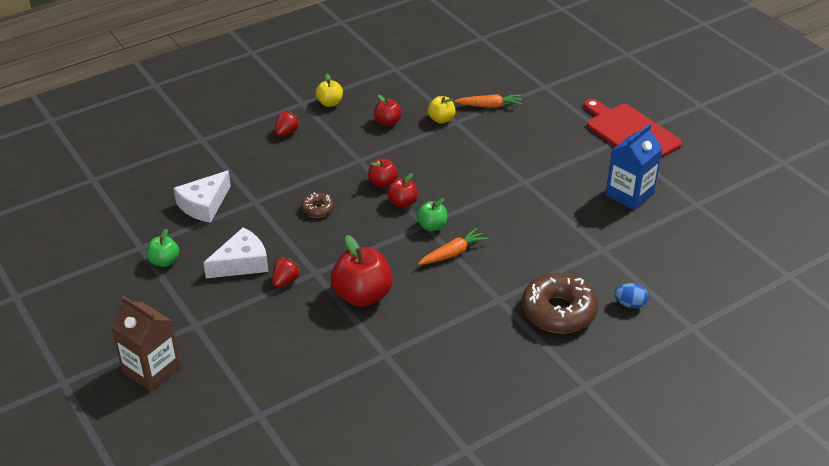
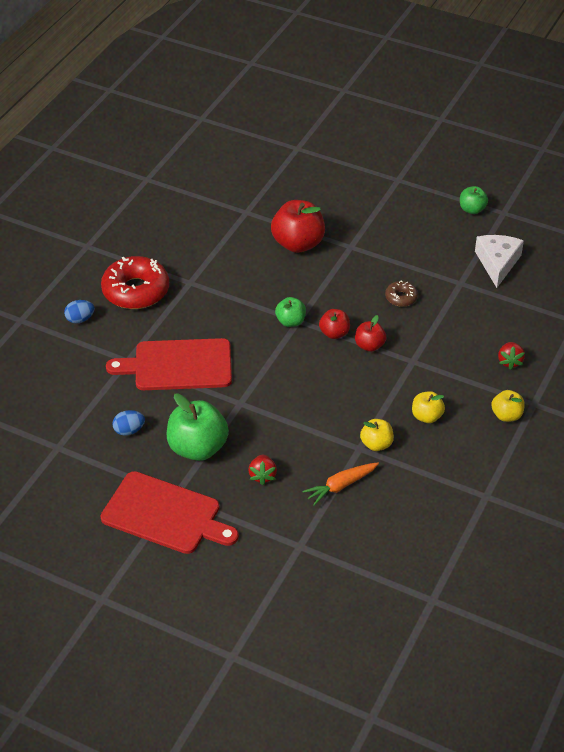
camera: 150 degrees right, 5 degrees up
brown carton [110,296,181,392] -> none
white cheese [203,227,269,278] -> none
red strawberry [272,257,301,288] -> red strawberry moved to [248,455,277,485]
red apple [374,95,402,126] -> yellow apple [412,391,445,423]
orange carrot [418,228,488,265] -> none
brown donut [522,273,598,333] -> red donut [101,256,169,309]
blue carton [606,124,663,210] -> blue egg [112,410,145,436]
none -> red cutting board [106,338,232,390]
none -> green apple [167,393,229,461]

